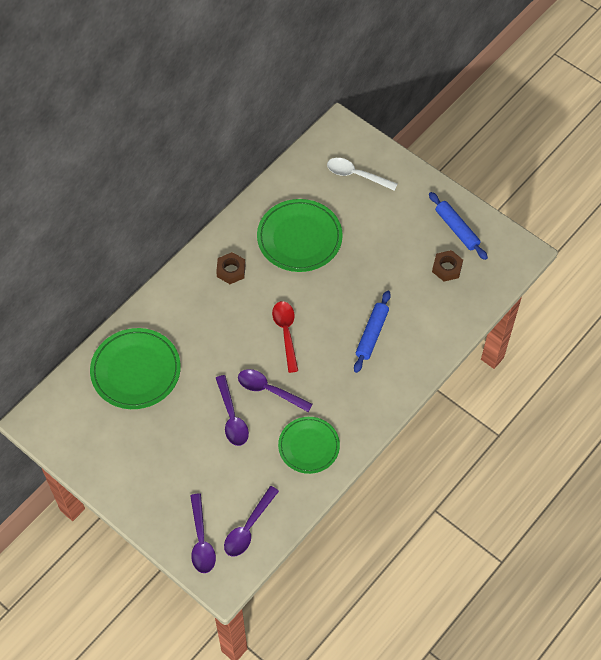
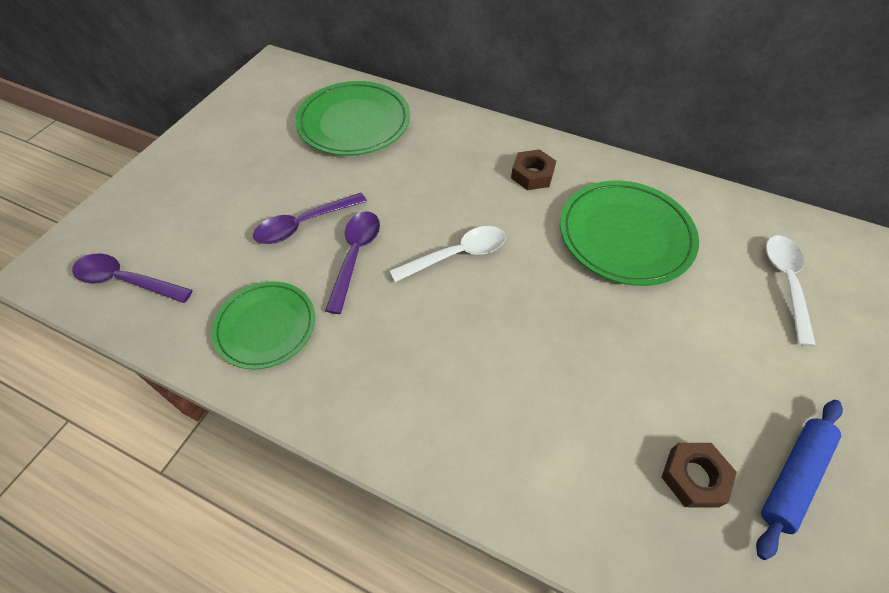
camera: 75 degrees right, 5 degrees down
purple spoon [190,494,216,573] -> none
red spoon [272,301,298,373] -> white spoon [389,226,506,282]
blue rolling pin [354,291,391,373] -> none

